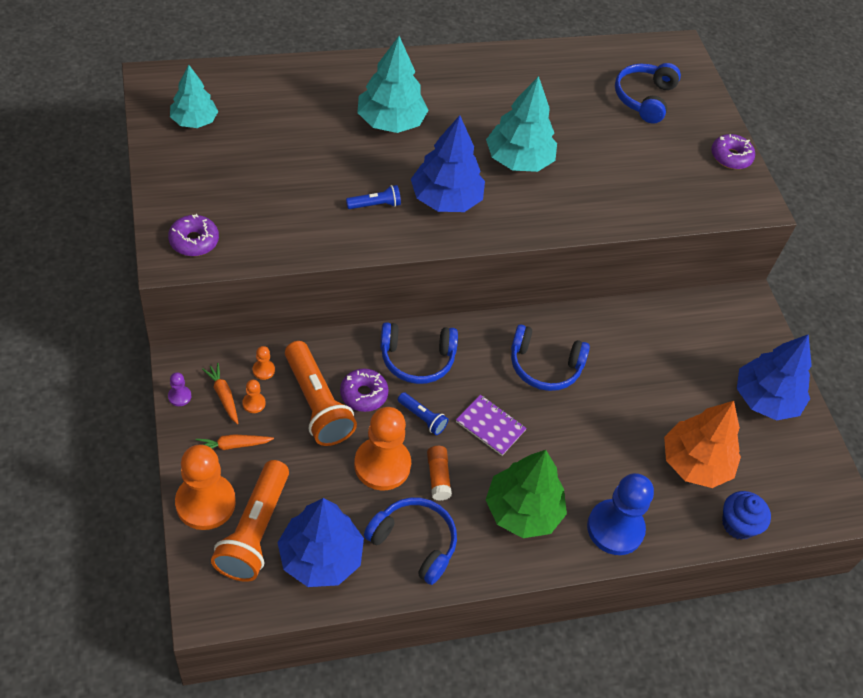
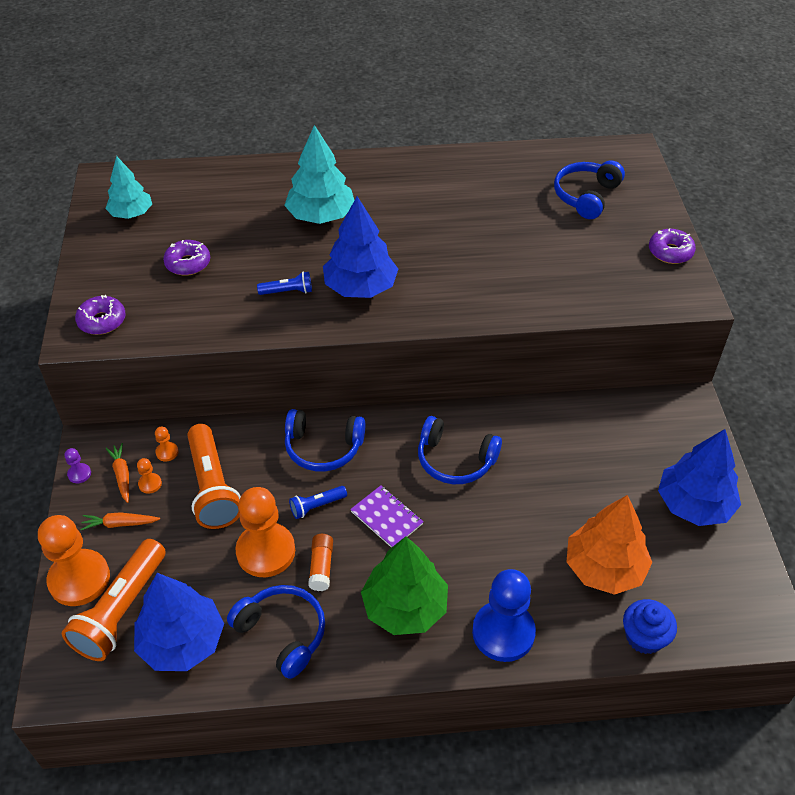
camera: 15 degrees right, 5 degrees down
purple donut [340,368,389,412] -> purple donut moved to [163,240,210,276]
blue flashlight [398,392,448,435] -> blue flashlight turned 105 degrees clockwise [289,486,347,519]
turquoise tree [486,76,557,172] -> none

